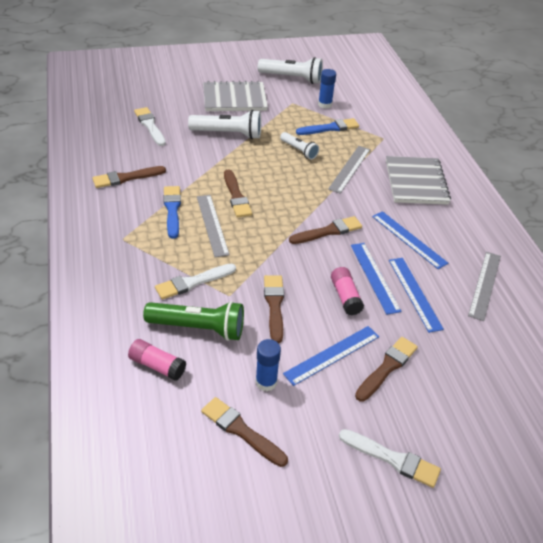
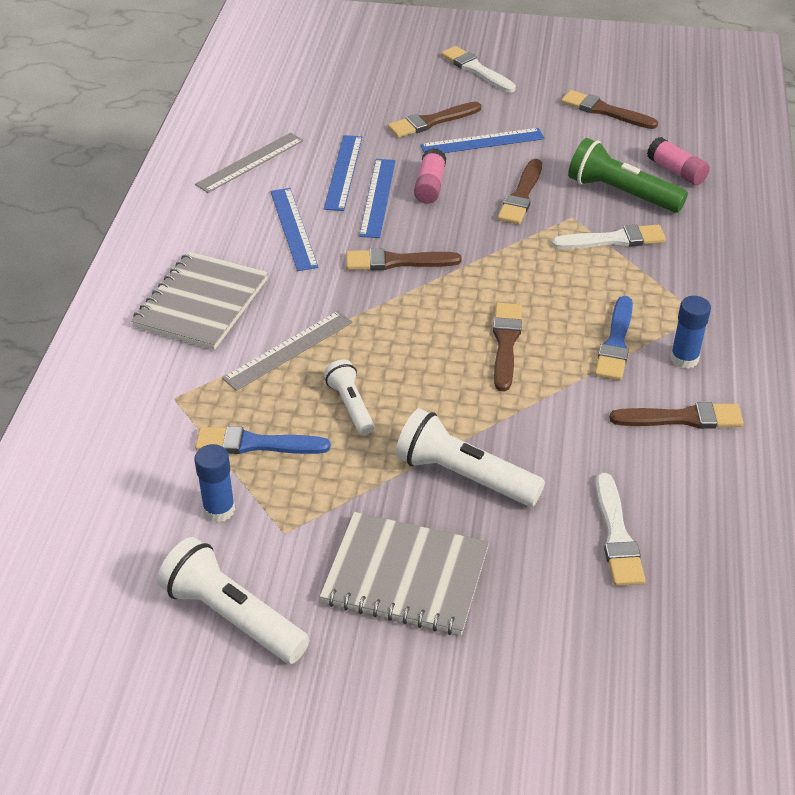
camera: 155 degrees left, 0 degrees up
grey ruler [197,195,230,257] -> none
brown brush [201,397,288,467] -> brown brush turned 150 degrees clockwise [561,90,658,129]
blue glue stick [255,339,281,391] -> blue glue stick moved to [670,296,711,369]

